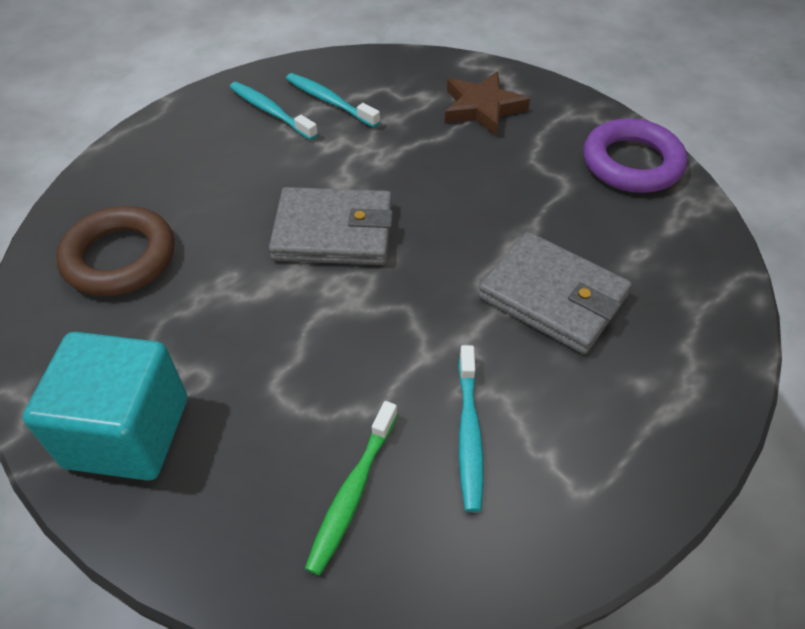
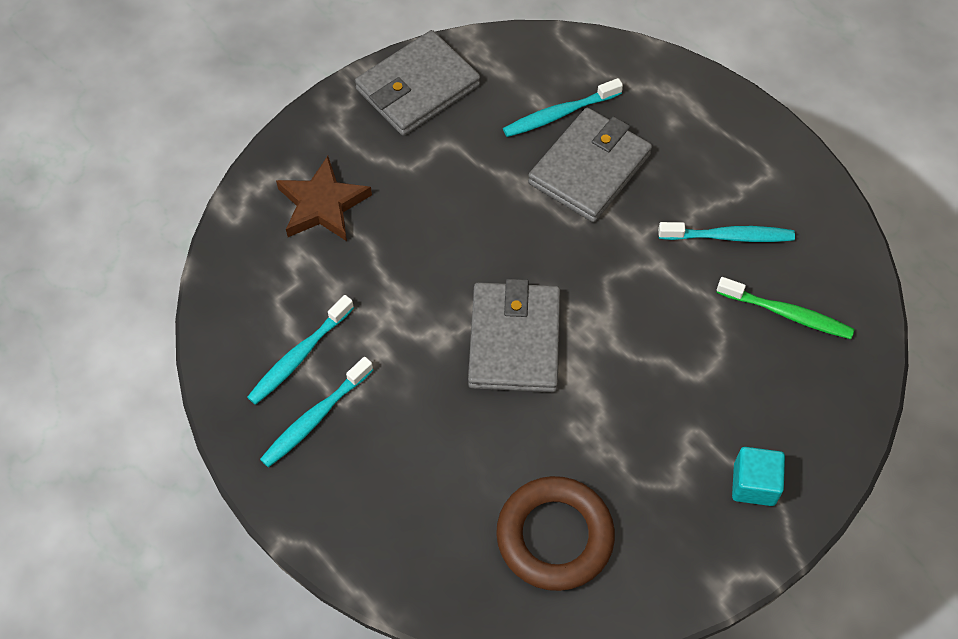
camera: 90 degrees left, 10 degrees up
turquoise cube [23,332,187,481] -> turquoise cube [732,447,785,506], size x0.51
purple ring [583,118,687,193] -> grey wallet [355,30,480,136]
none -> turquoise toothbrush [503,78,623,137]

